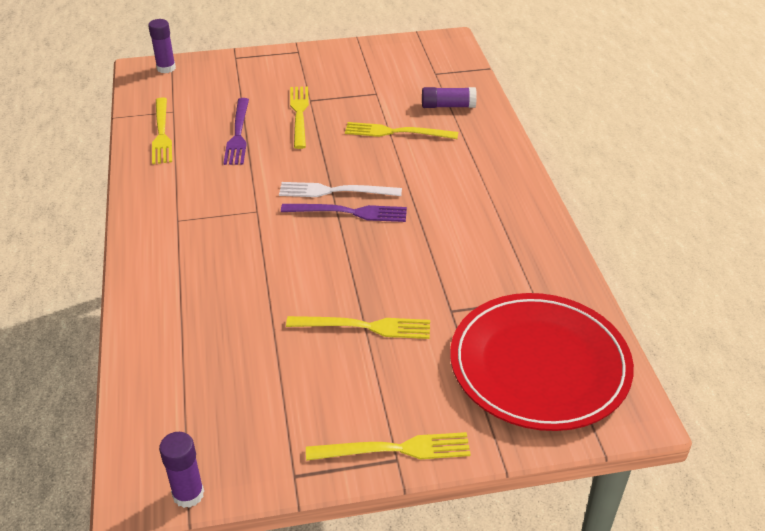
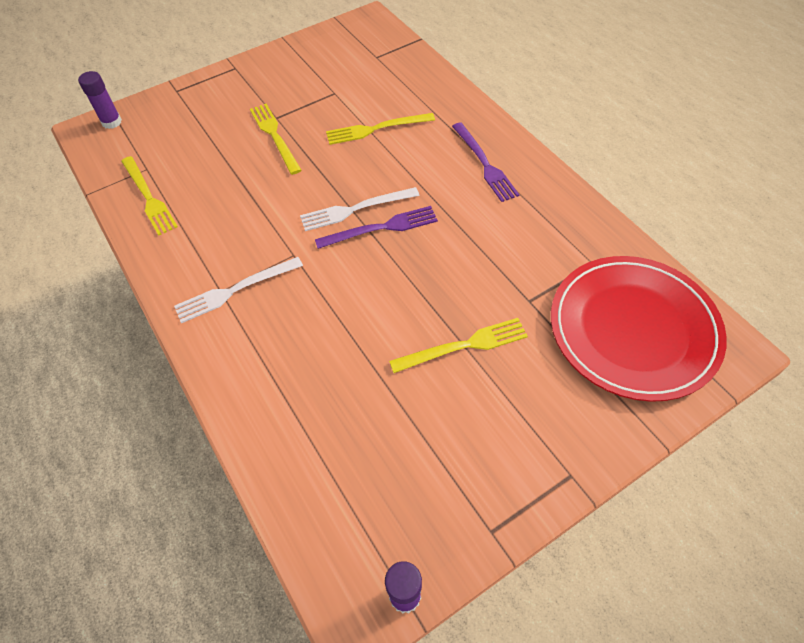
camera: 20 degrees left, 15 degrees up
purple fork [223,98,249,165] -> purple fork moved to [452,122,520,202]
yellow fork [306,432,471,461] -> none
purple glue stick [422,87,477,108] -> none
none -> white fork [174,257,303,323]

